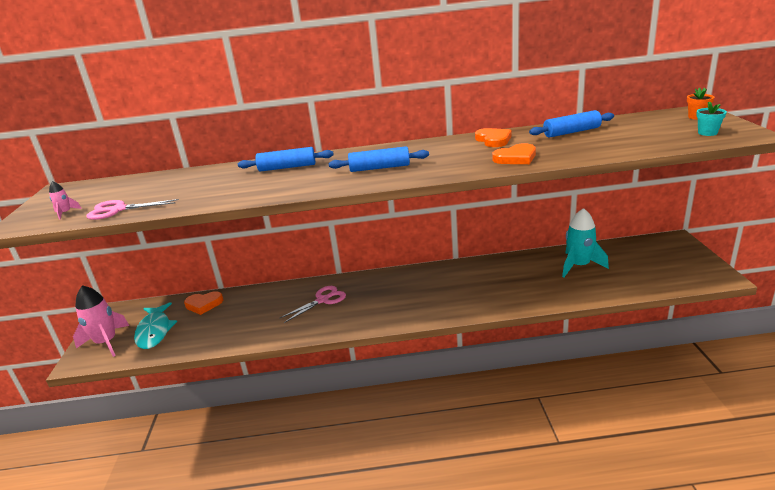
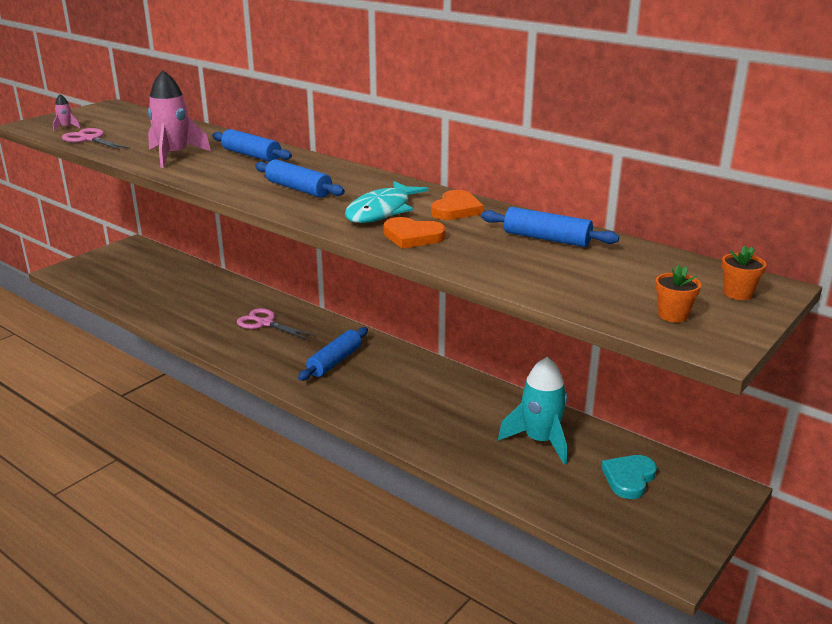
camera: 40 degrees right, 0 degrees up
pink rocket [73,285,129,357] -> pink rocket moved to [148,70,211,168]
turquoise fish [134,302,177,349] -> turquoise fish moved to [345,181,429,223]
orange heart [184,291,223,315] -> none
pink scissors [280,286,346,323] -> pink scissors turned 150 degrees counterclockwise [237,308,314,339]
turquoise flower pot [696,102,727,136] -> orange flower pot [655,265,701,322]
none -> blue rolling pin [298,327,368,381]
none -> turquoise heart [601,455,657,499]

